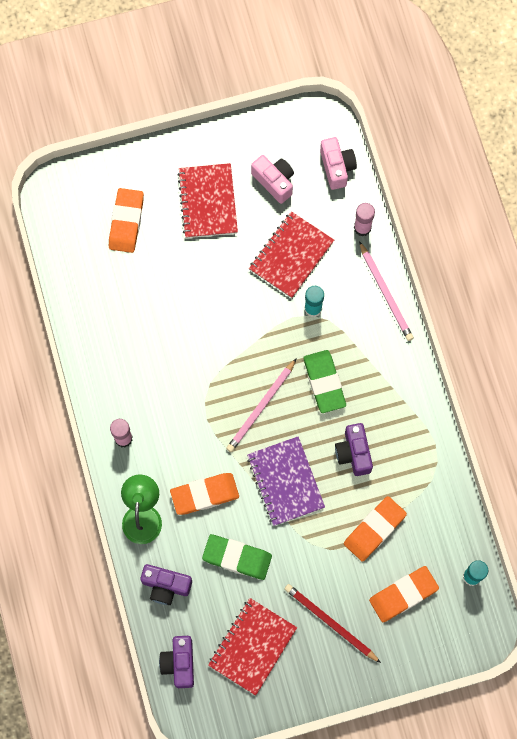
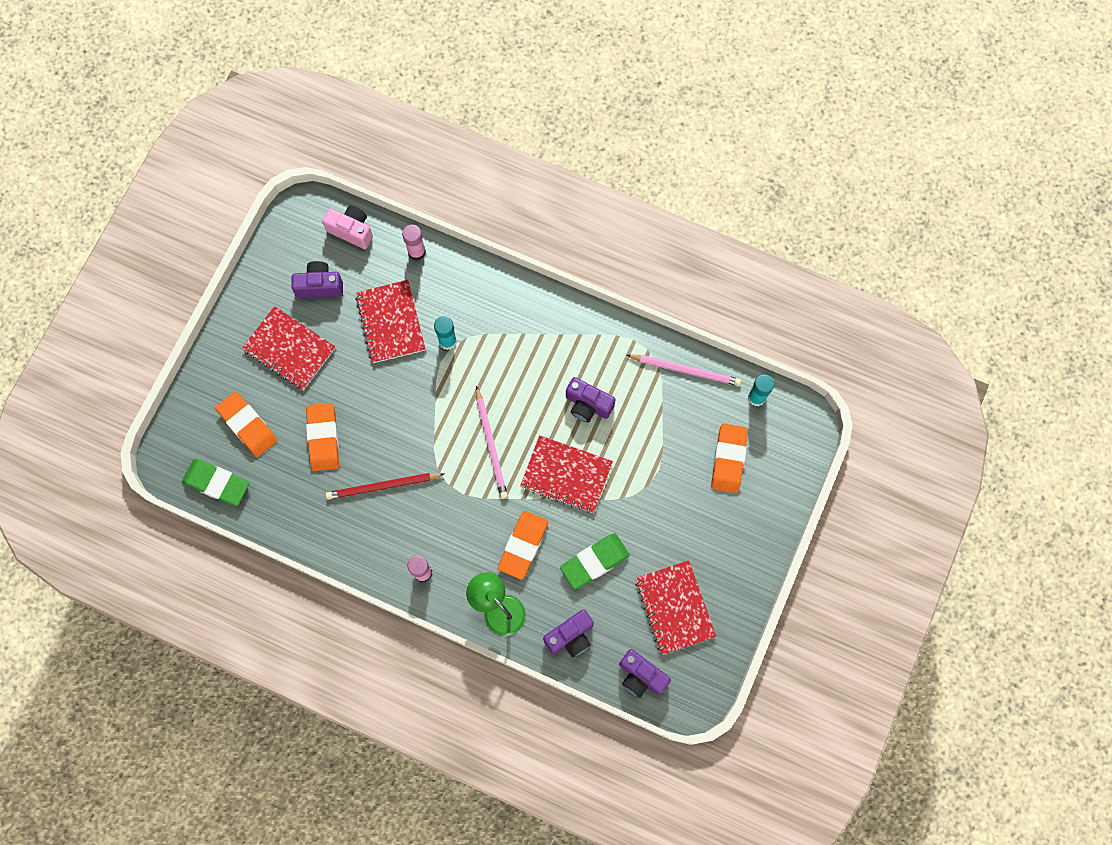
camera: 50 degrees left, 0 degrees up
purple notebook [247,436,325,526] -> red notebook [520,435,613,513]
pink camera [251,155,294,204] -> purple camera [291,261,343,298]
red pencil [285,584,381,663] -> red pencil moved to [325,473,444,500]
green eraser [303,350,346,413] -> green eraser moved to [182,458,249,506]
orange eraser [344,496,407,562] -> orange eraser moved to [306,403,339,471]
pink pencil [359,241,414,341] -> pink pencil moved to [627,354,741,386]

